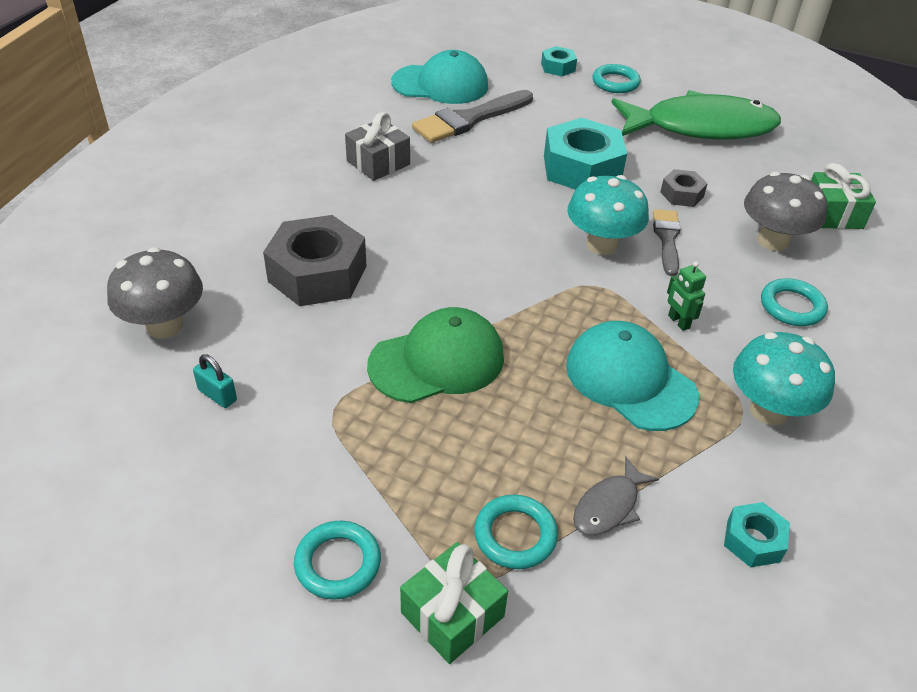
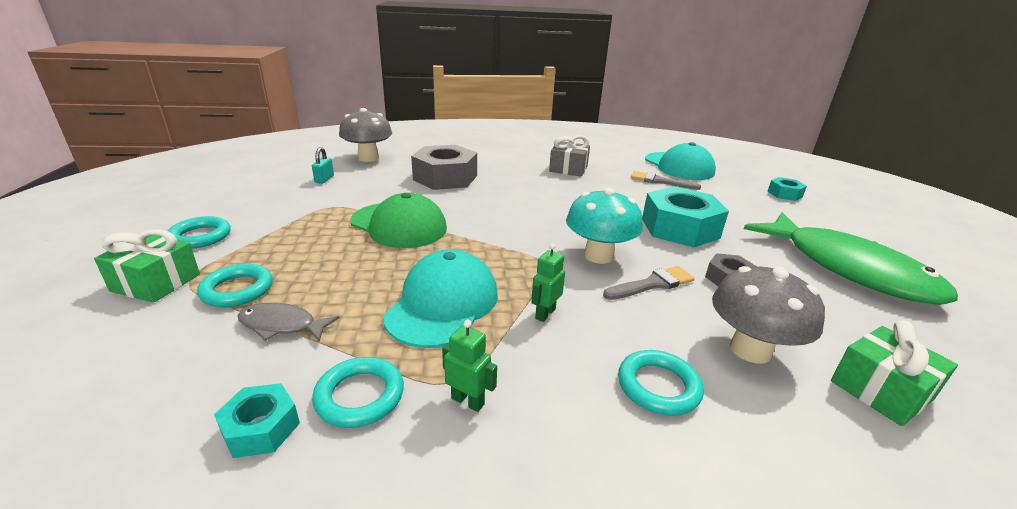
camera: 60 degrees right, 15 degrees down
grey brush [412,90,533,143] -> grey brush [631,171,701,190], size x0.62
turquoise ring [593,64,641,93] -> turquoise ring moved to [312,357,404,428]
turquoise mushroom [733,332,835,425] -> green robot [442,320,497,412]

